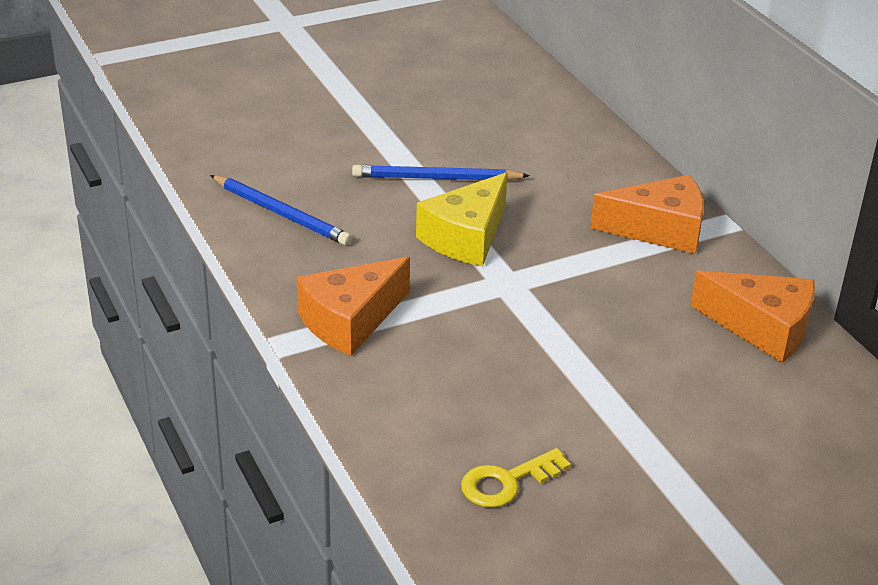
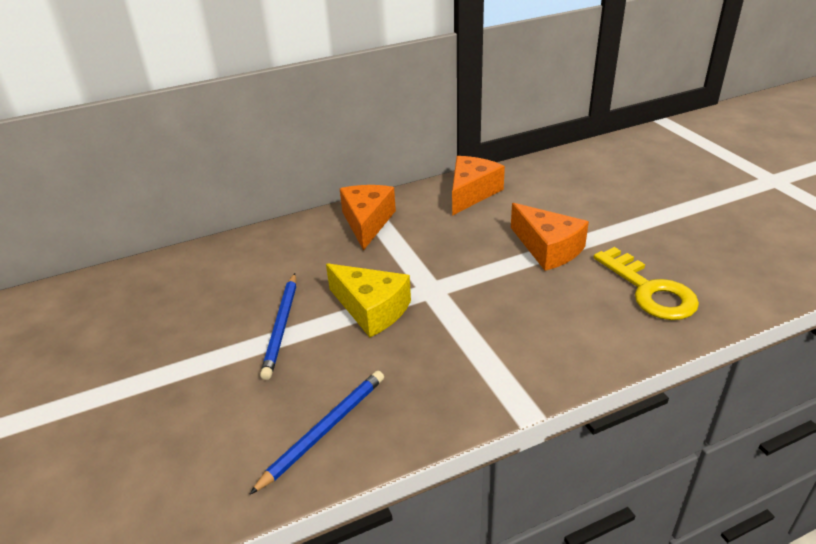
camera: 85 degrees left, 0 degrees up
orange cheese [296,257,410,356] -> orange cheese moved to [511,203,589,271]
yellow key [461,448,571,508] -> yellow key [594,247,699,320], size x1.57

